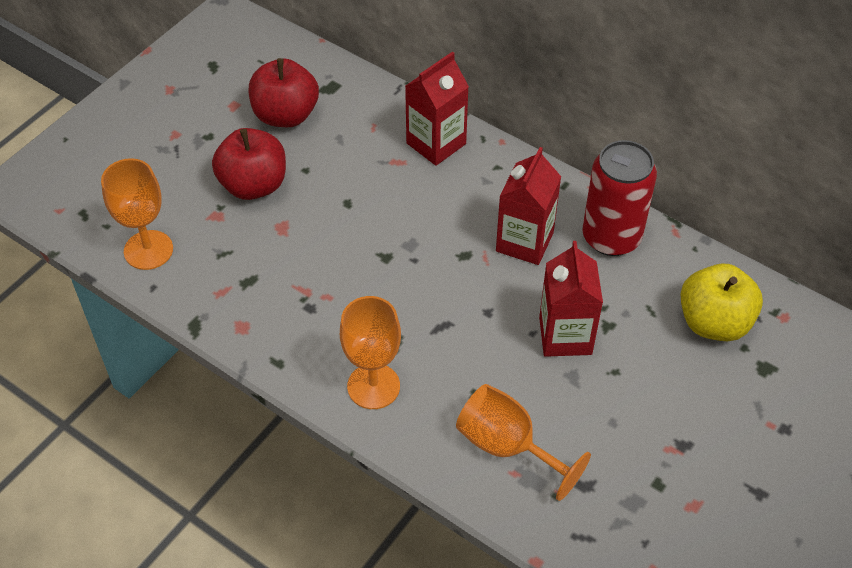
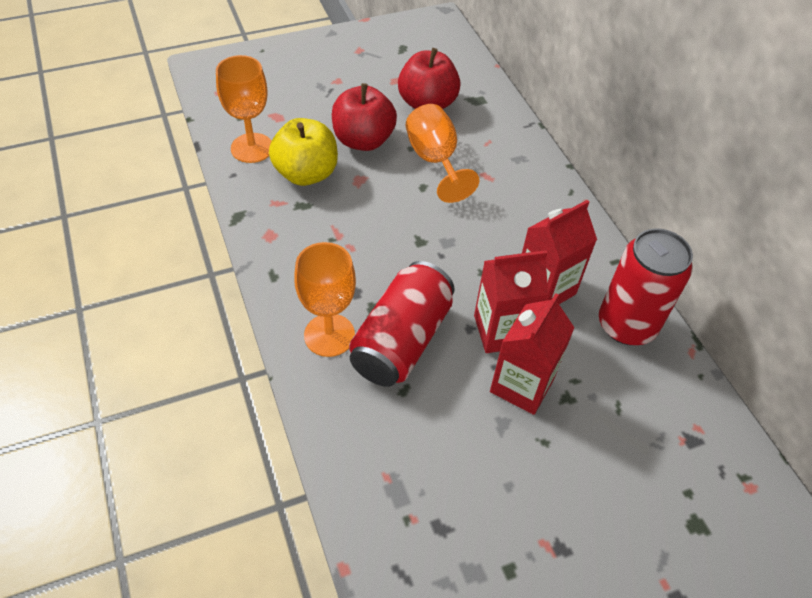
camera: 30 degrees right, 0 degrees up
red carton [405,51,469,166] -> red carton moved to [474,250,548,353]
orange goblet [456,384,591,501] -> orange goblet moved to [406,104,480,203]
yellow apple [680,264,763,341] -> yellow apple moved to [269,118,338,186]
none -> red can [349,261,455,387]

